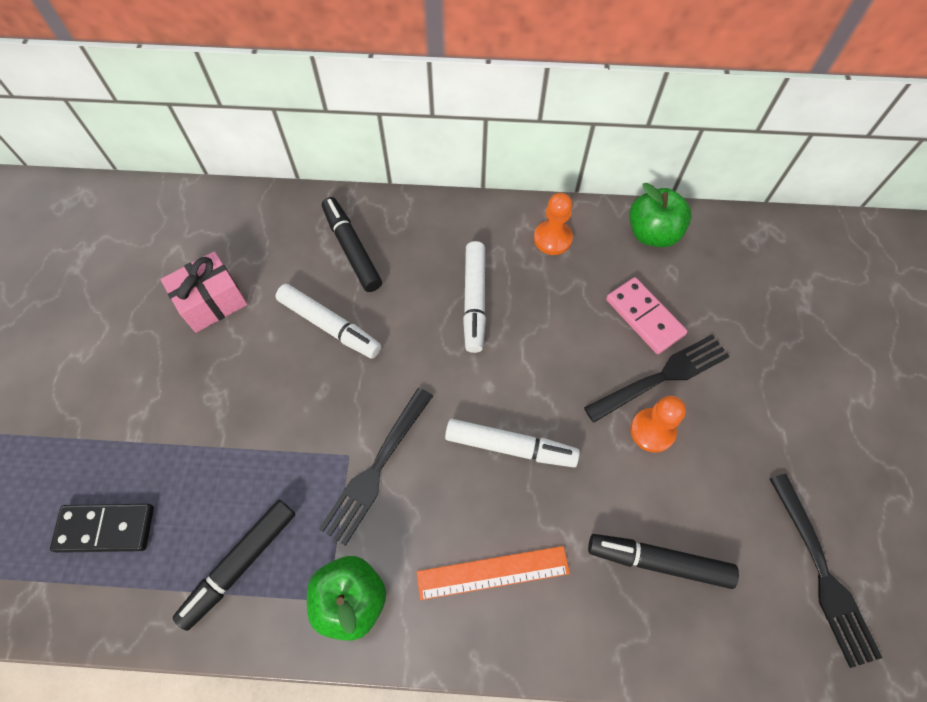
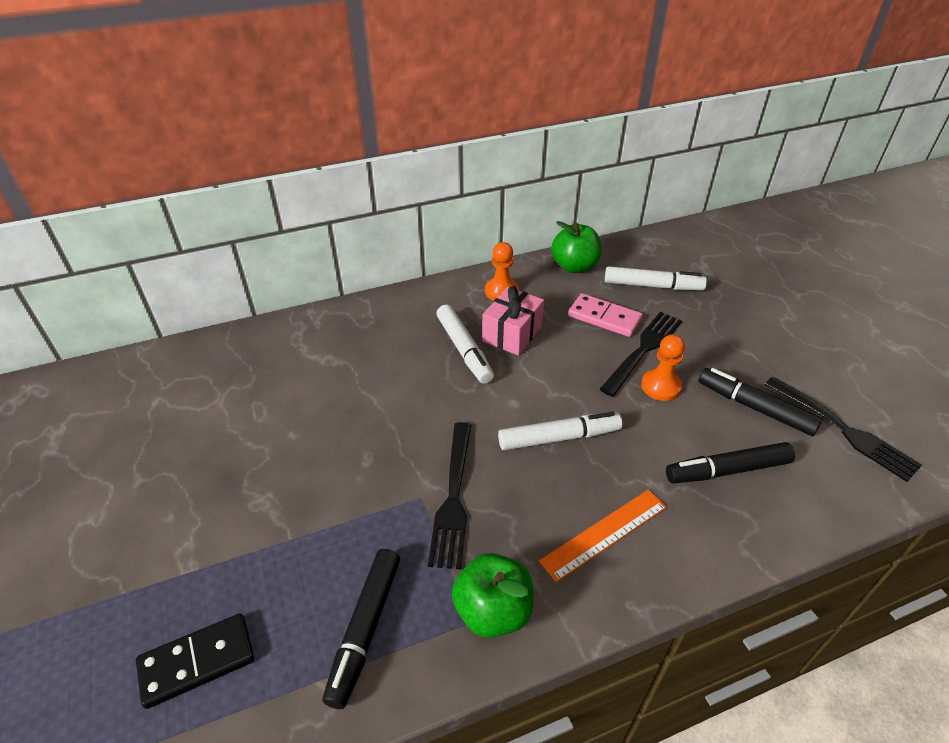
camera: 25 degrees left, 20 degrees down
pink gift [160,251,248,333] -> pink gift moved to [482,286,544,356]
white marker [275,284,381,359] -> white marker moved to [605,266,707,290]
black marker [322,197,382,292] -> black marker moved to [699,368,823,436]

